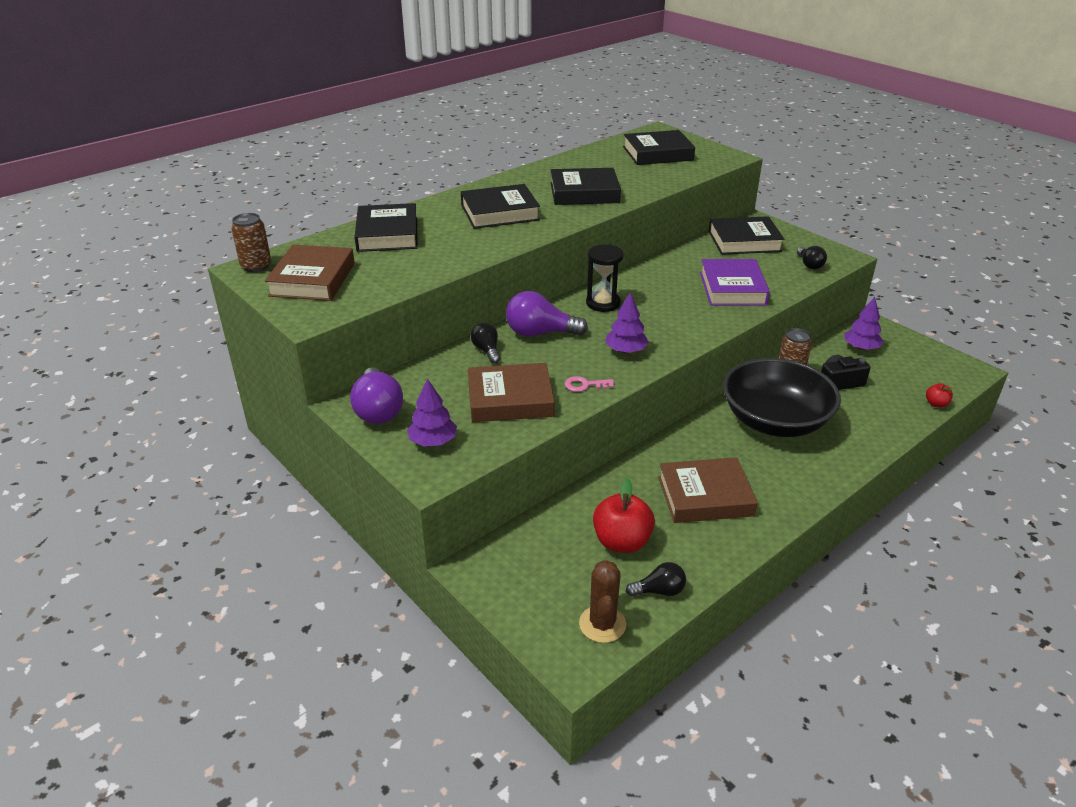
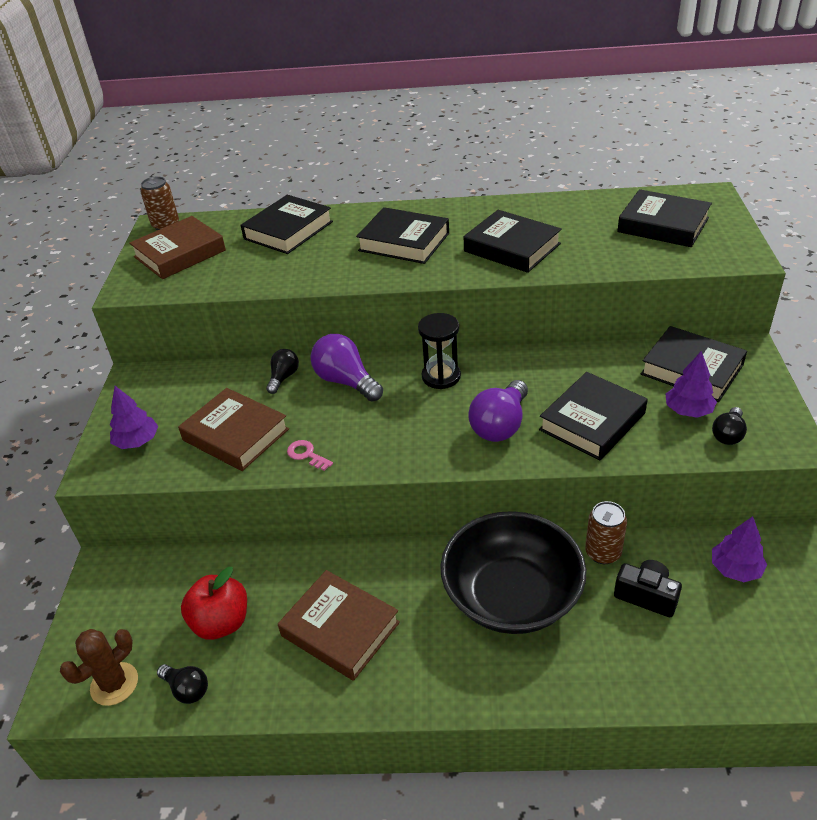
camera: 45 degrees right, 5 degrees up
purple light bulb [350,367,403,424] -> purple light bulb moved to [468,380,528,442]
purple tree [605,292,649,353] -> purple tree moved to [666,351,717,418]
purple book [700,259,770,306] -> black book [539,372,648,460]
red apple [926,384,953,408] -> none

